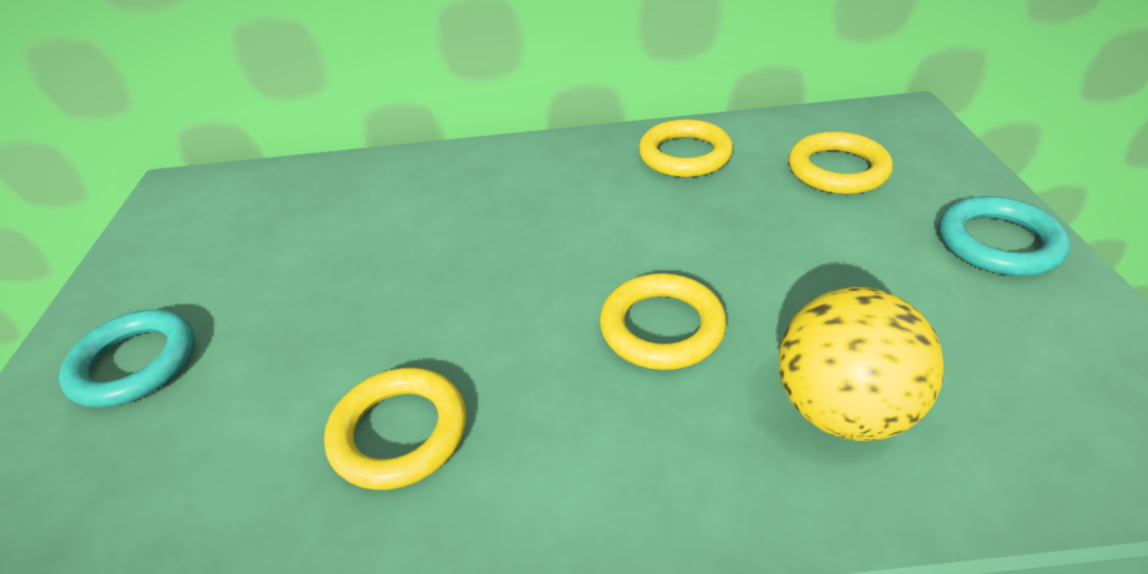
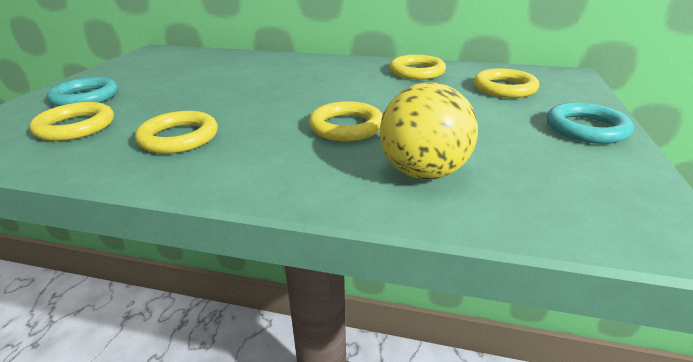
camera: 15 degrees right, 10 degrees down
none -> yellow ring [29,102,114,141]

